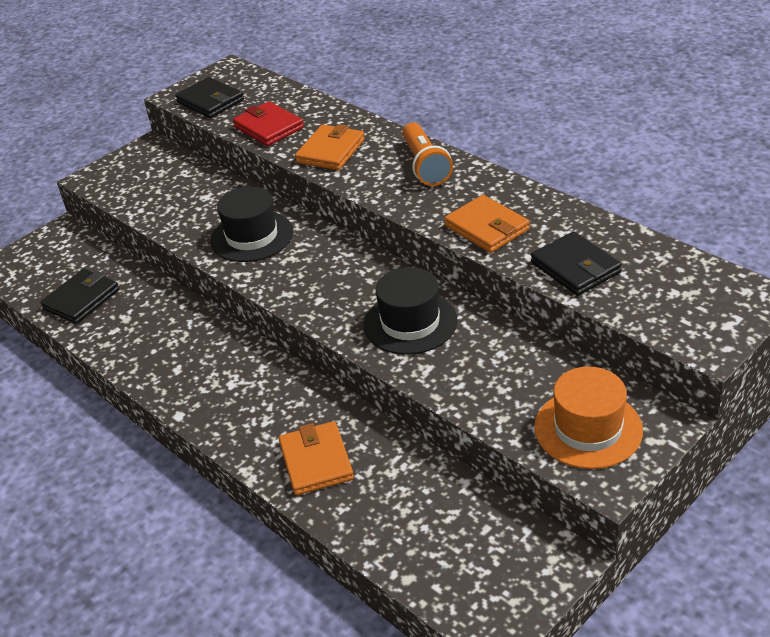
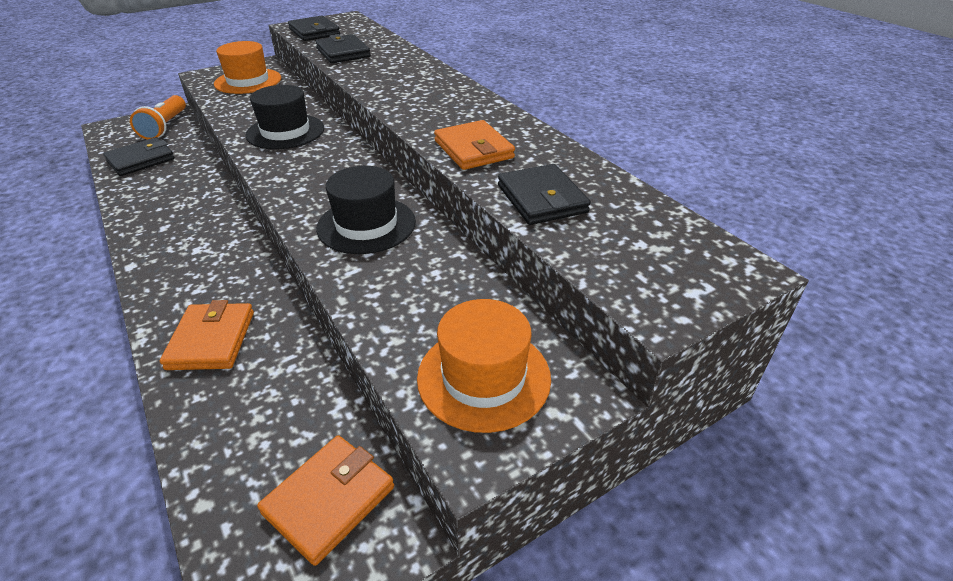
camera: 10 degrees right, 0 degrees up
red wallet [233,101,304,146] -> black wallet [315,34,371,63]
orange wallet [295,124,365,170] -> orange wallet moved to [257,435,394,566]
orange flashlight [402,122,453,186] -> orange flashlight moved to [130,95,186,140]
none -> orange hat [214,41,281,94]

